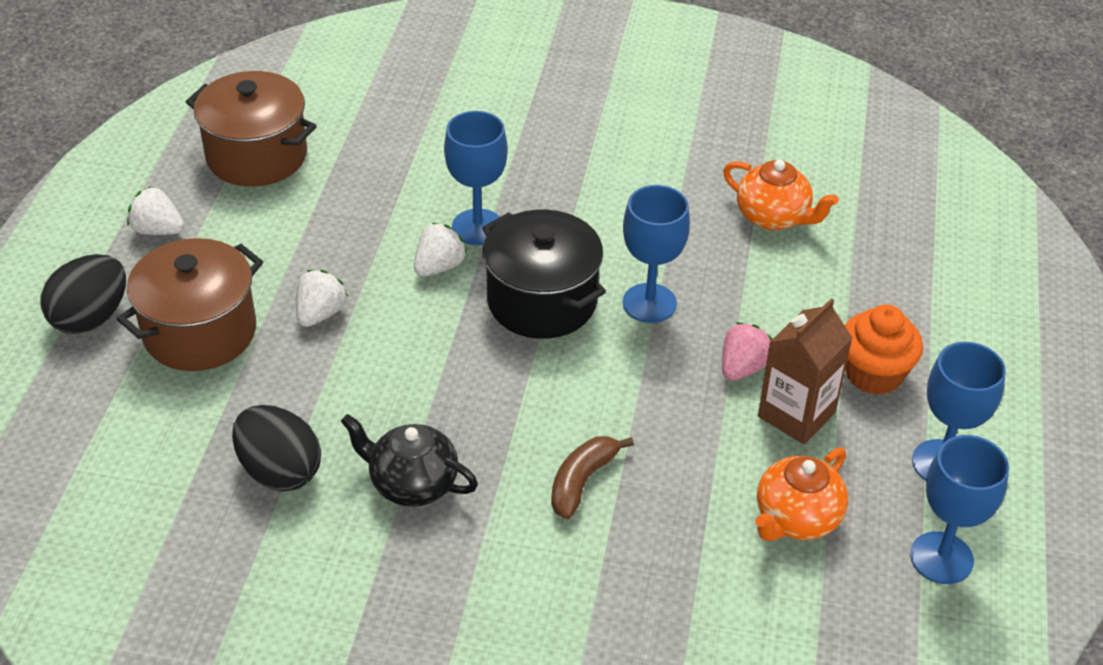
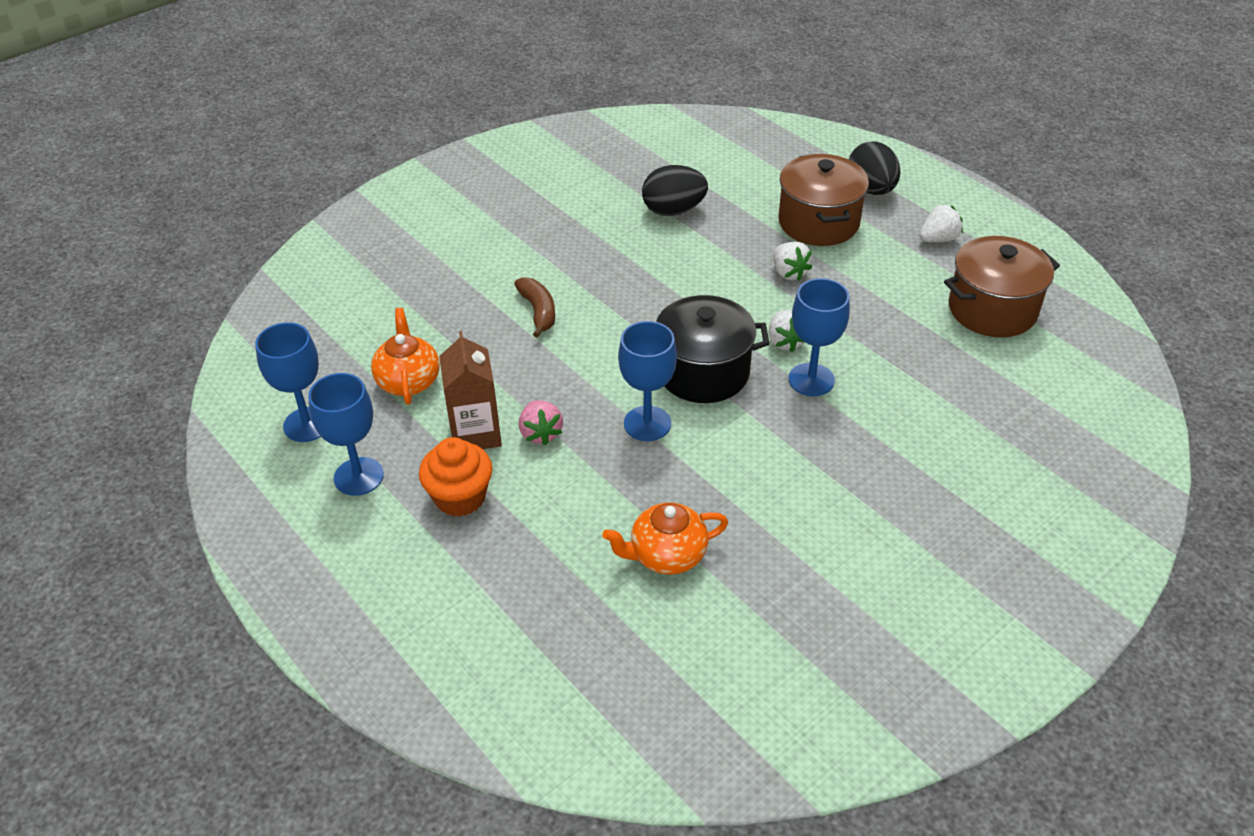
camera: 130 degrees right, 0 degrees up
black teapot [341,414,478,507] -> none

